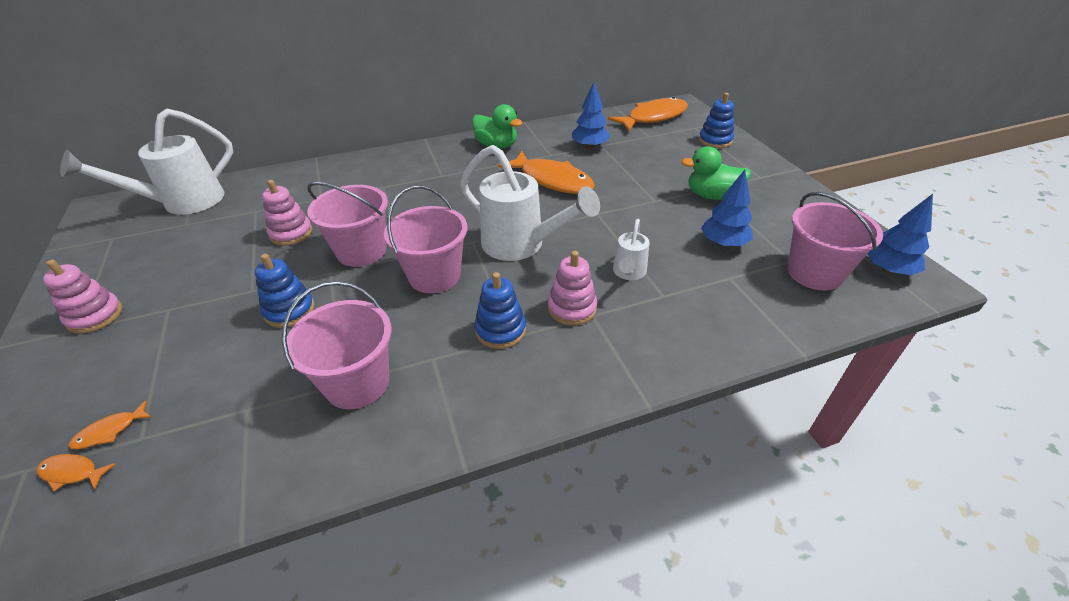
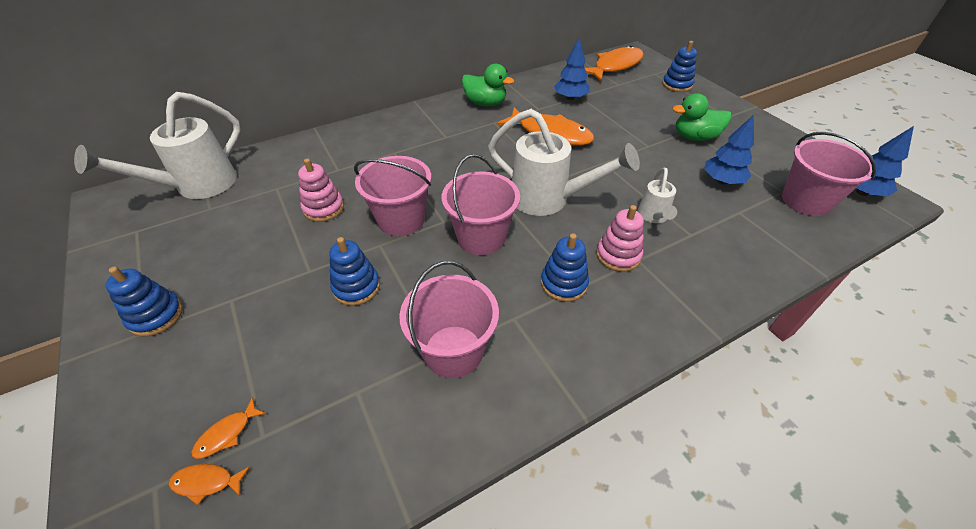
camera: 10 degrees left, 5 degrees up
pink stacking toy [43,260,123,334] -> blue stacking toy [105,267,183,337]

